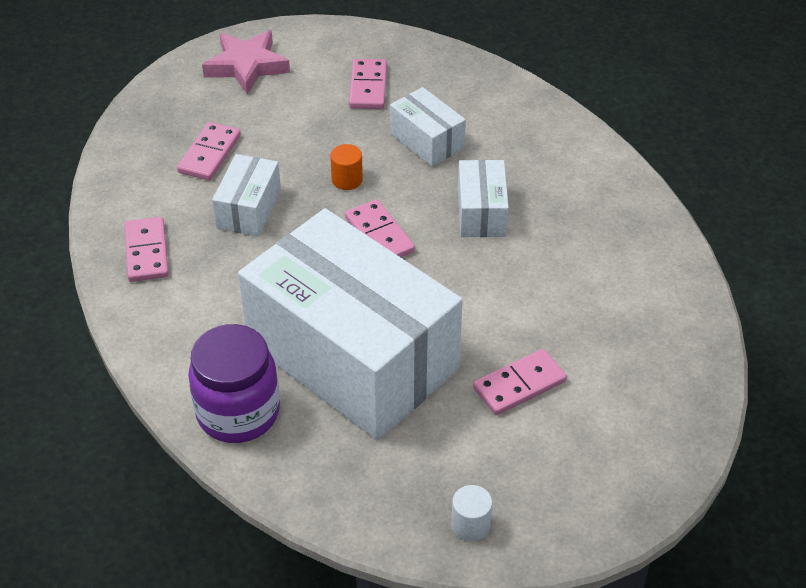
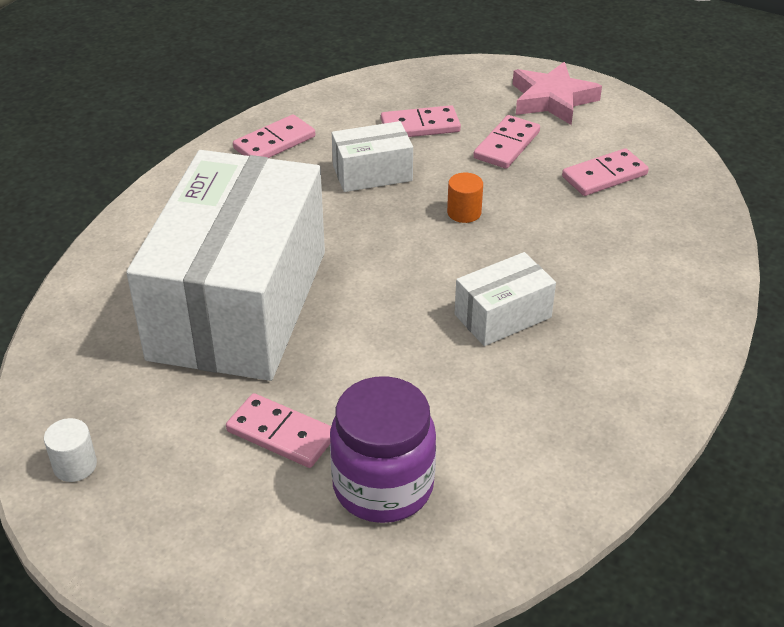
camera: 60 degrees right, 5 degrees down
purple jar [188,324,280,443] -> purple jar moved to [330,376,436,523]
pink domino [345,199,415,257] -> pink domino moved to [473,115,540,169]
white box [390,87,466,167] -> none

